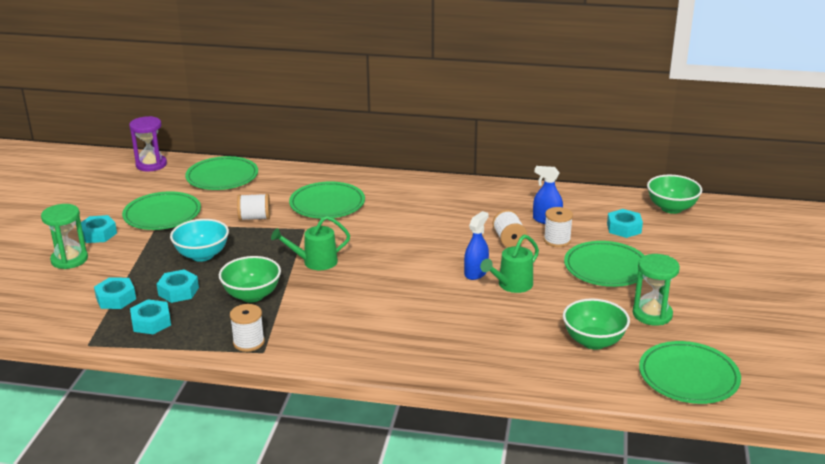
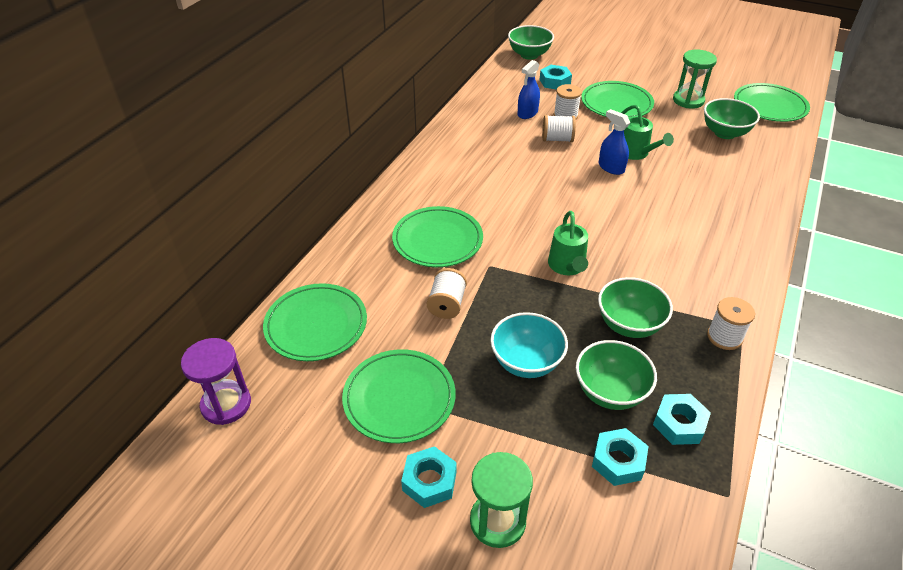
camera: 75 degrees left, 15 degrees up
turquoise nut [157,269,199,303] -> green bowl [576,340,657,410]

